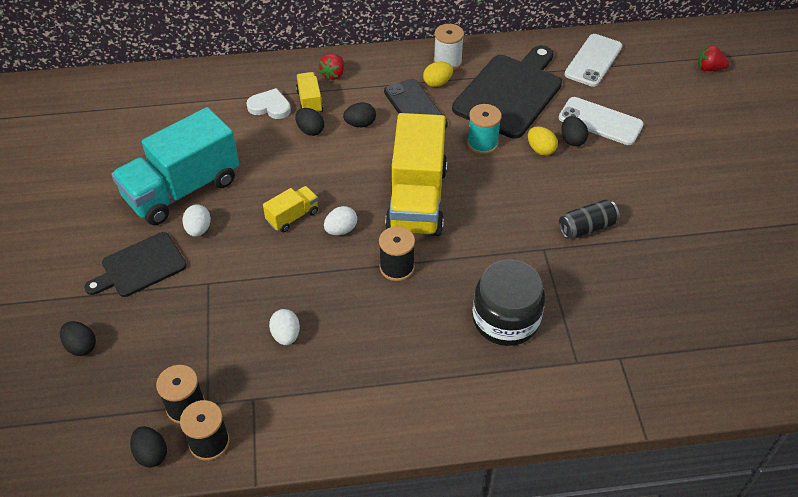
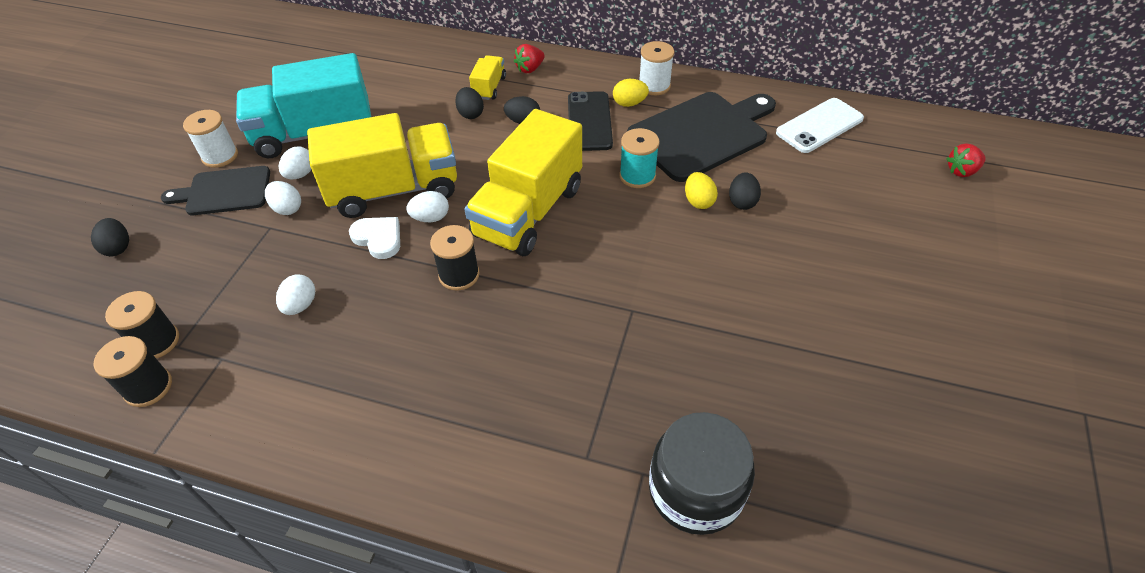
camera: 25 degrees right, 0 degrees up
black egg [130,426,167,468] -> none
white heart [246,88,291,119] -> white heart moved to [349,217,400,259]
yellow truck [263,186,318,232] -> yellow truck [307,113,457,218], size x2.25
black jar [472,259,545,346] -> black jar moved to [649,412,755,535]
white phone [559,97,644,145] -> none
black can [559,199,619,239] -> none
red strawberry [698,45,729,71] -> red strawberry turned 60 degrees counterclockwise [947,143,986,177]
none -> white spool [183,110,238,168]
none -> white egg [265,181,301,215]

